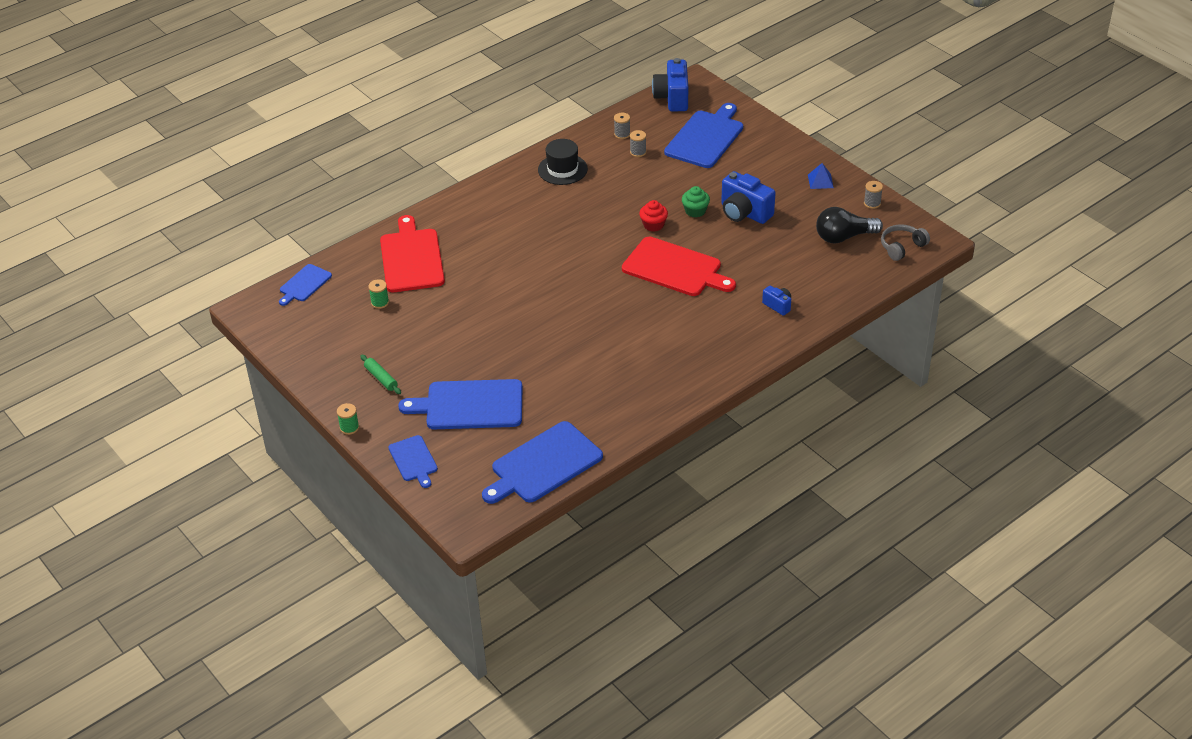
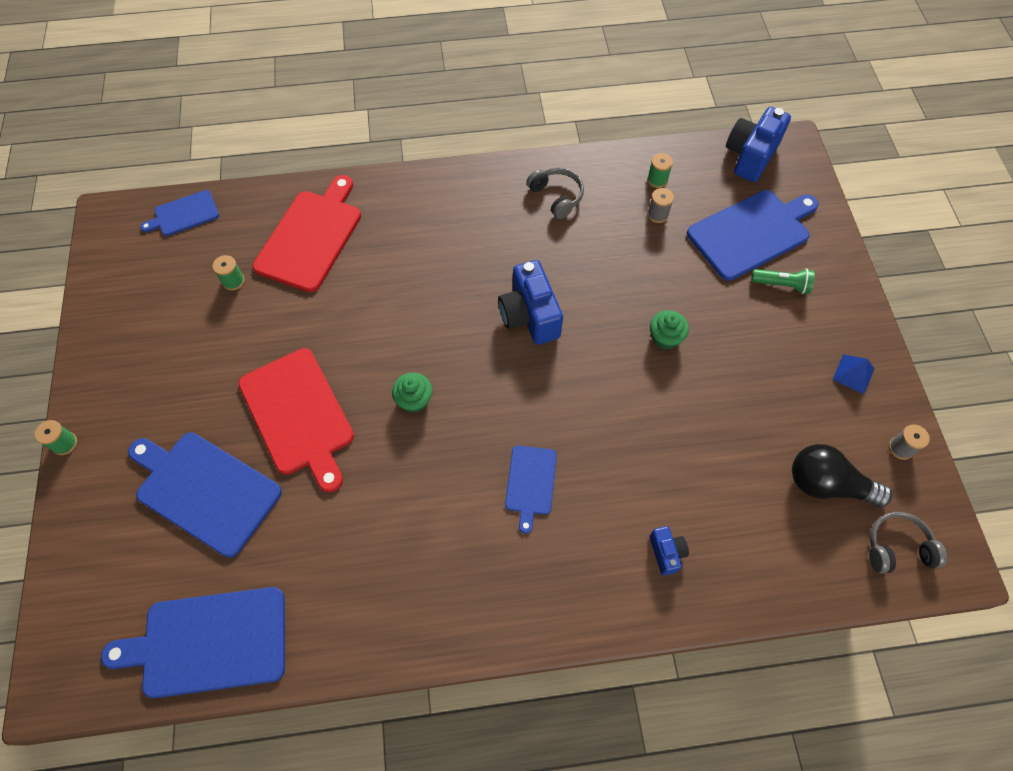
camera: 30 degrees right, 20 degrees up
green rolling pin [360,355,401,394] -> none
blue cutting board [388,435,438,488] -> blue cutting board moved to [505,446,557,534]
black hat [538,139,588,185] -> grey headphones [526,168,584,219]
grey spool [614,113,630,139] -> green spool [647,153,673,188]
red cutting board [622,237,736,296] -> red cutting board moved to [238,348,354,492]
red cupcake [639,200,668,232] -> none
blue camera [721,171,775,224] -> blue camera moved to [498,260,563,345]
none -> green cupcake [392,373,432,413]
none -> green flashlight [751,269,815,294]

